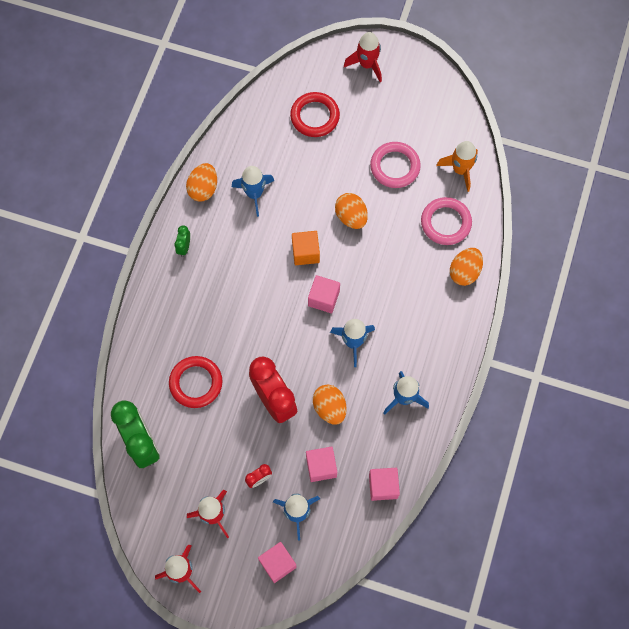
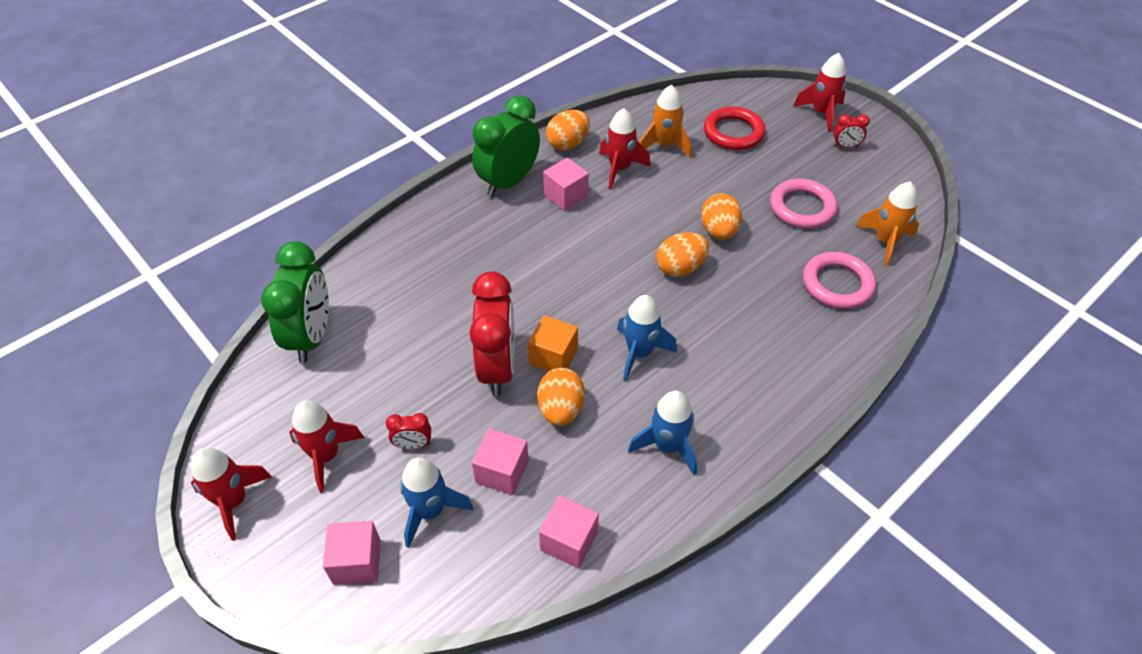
camera: 30 degrees right, 20 degrees down
red ring [169,356,222,408] -> none
green clock [174,225,190,257] -> green clock [472,95,540,197], size x2.27
blue rocket [232,166,274,217] -> red rocket [599,108,650,189]
orange cube [292,231,320,265] -> orange cube moved to [528,315,578,372]
pink cube [308,275,340,313] -> pink cube moved to [543,158,589,211]
orange egg [450,248,483,286] -> orange egg moved to [656,232,709,277]
none -> orange rocket [639,85,691,158]
none -> red clock [833,114,870,148]

